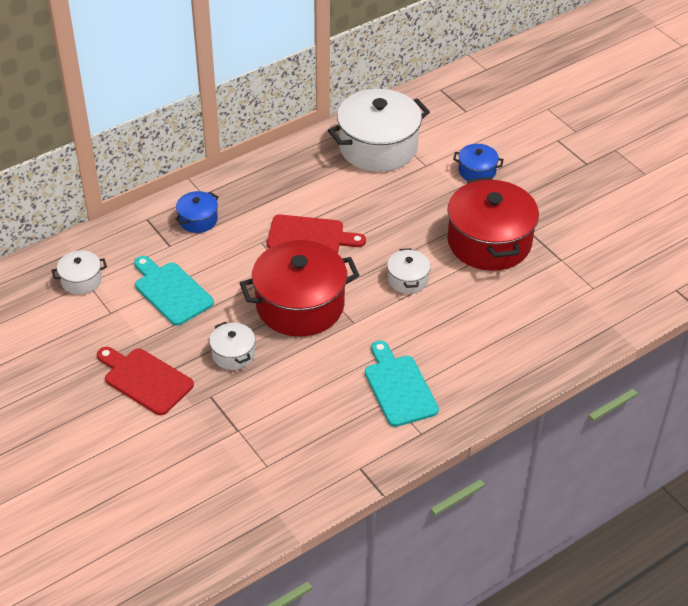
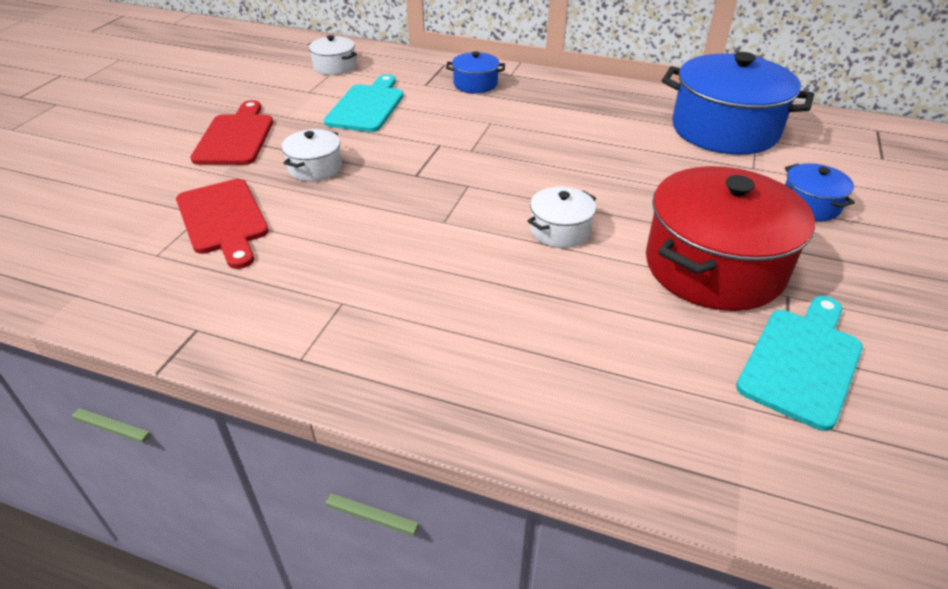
camera: 55 degrees right, 5 degrees down
red pot [240,240,359,337] -> none
red cutting board [267,214,366,253] -> red cutting board moved to [176,179,269,269]
white pot [328,89,430,172] -> blue pot [662,52,814,155]
turquoise cutting board [365,340,439,427] -> turquoise cutting board moved to [736,296,863,431]

